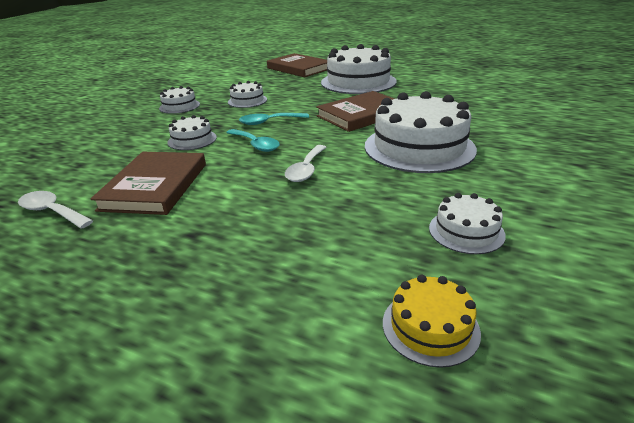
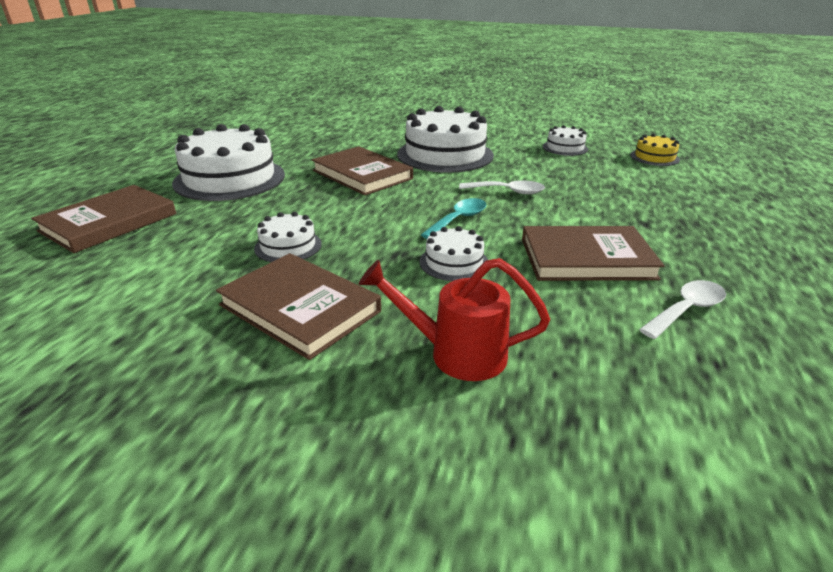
camera: 100 degrees left, 0 degrees up
white spoon [18,191,93,229] -> white spoon turned 150 degrees counterclockwise [639,280,726,339]
white cake [159,86,200,114] -> brown book [216,253,381,360]
turquoise spoon [239,113,309,125] -> none
none -> red watering can [359,258,550,381]

